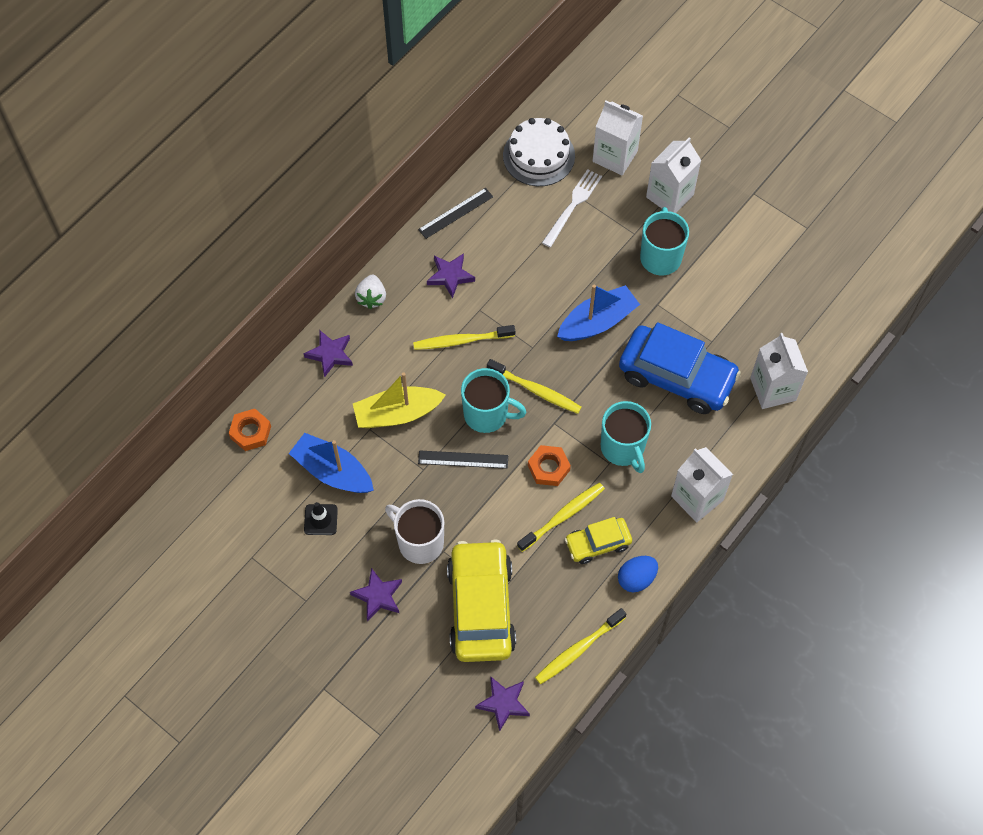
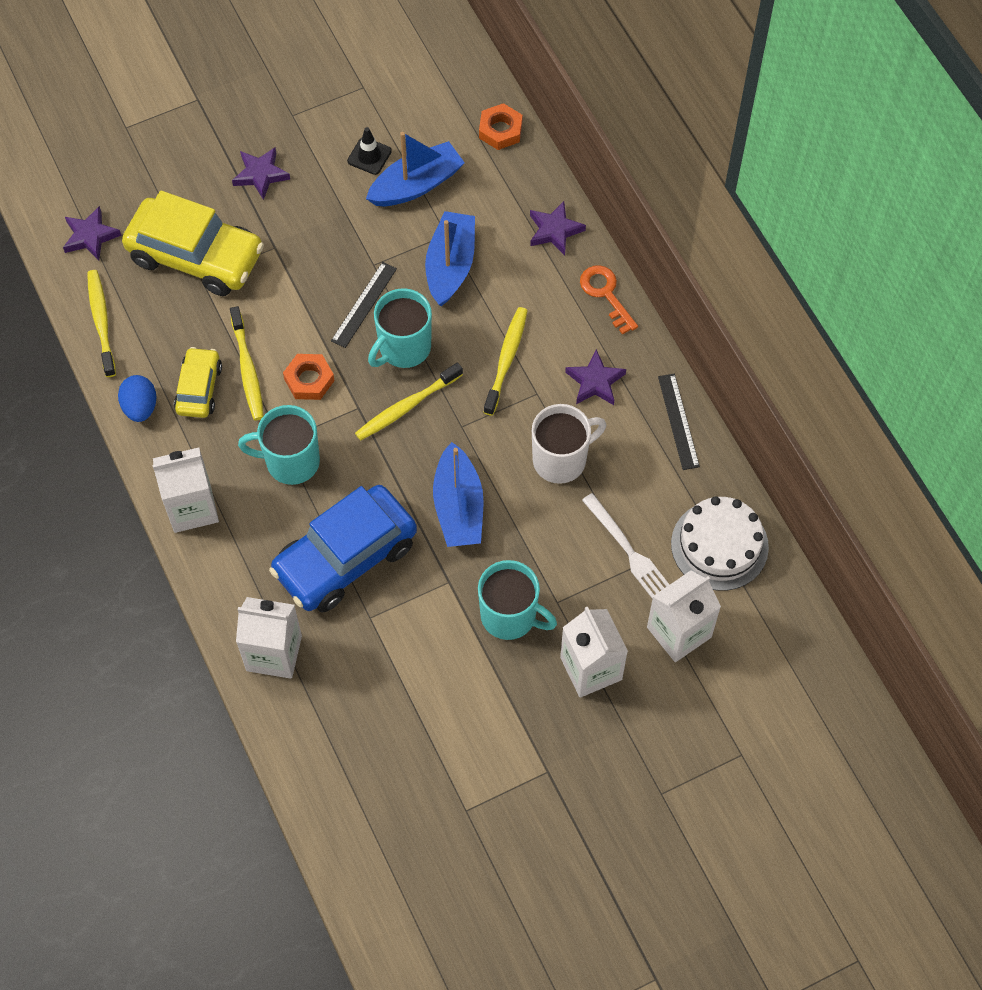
camera: 115 degrees right, 0 degrees up
yellow boat [353,372,446,428] -> blue boat [425,211,475,306]
white strawberry [355,275,386,309] -> orange key [580,265,638,335]
white mug [385,499,444,564] -> white mug moved to [532,404,606,484]

